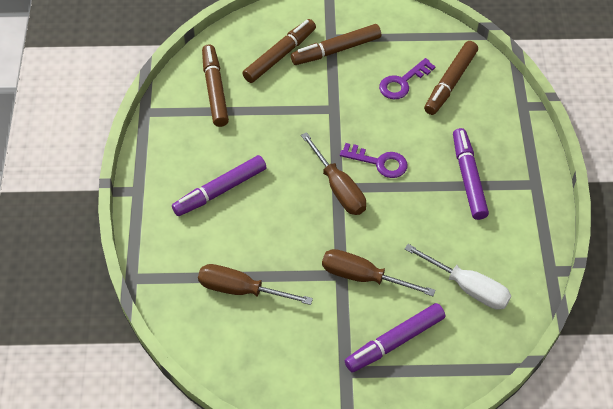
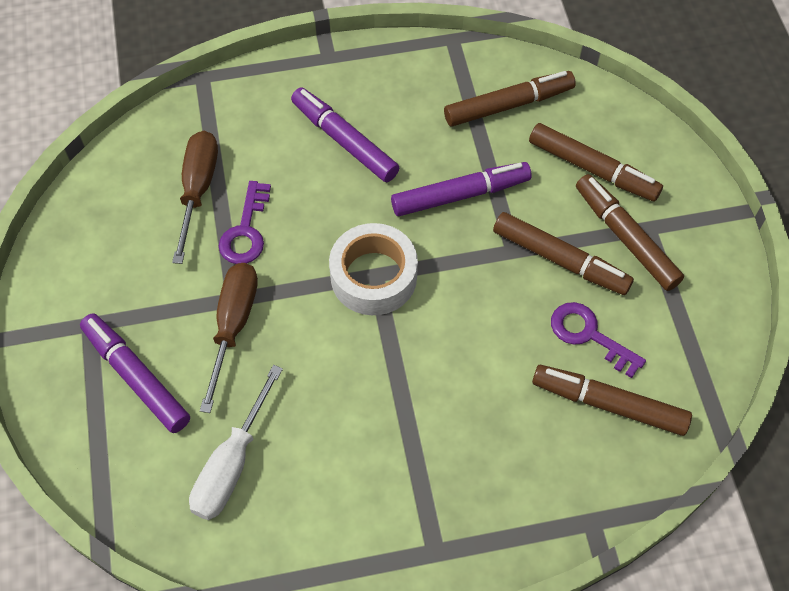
camera: 80 degrees right, 5 degrees up
brown screwdriver [301,132,366,215] -> white tape [329,223,418,315]
purple key [340,143,408,178] -> purple key moved to [219,181,271,264]
purple marker [453,128,489,220] -> purple marker moved to [391,162,532,216]
none -> brown marker [493,212,634,295]

